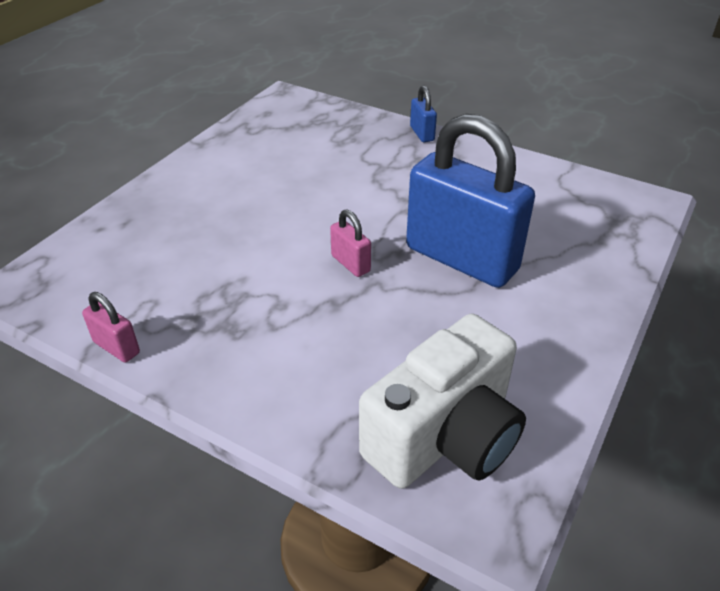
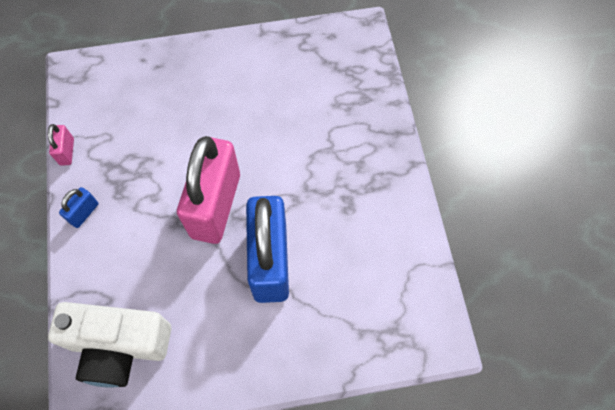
camera: 50 degrees right, 25 degrees up
pink padlock [330,210,371,277] -> pink padlock [177,136,240,244], size x2.47
blue padlock [410,85,437,142] -> blue padlock moved to [59,187,99,228]

